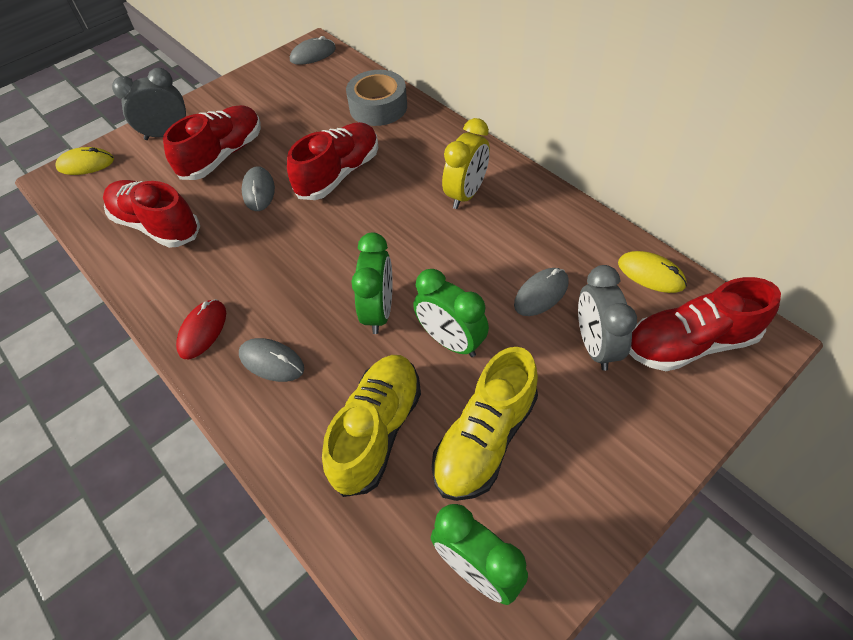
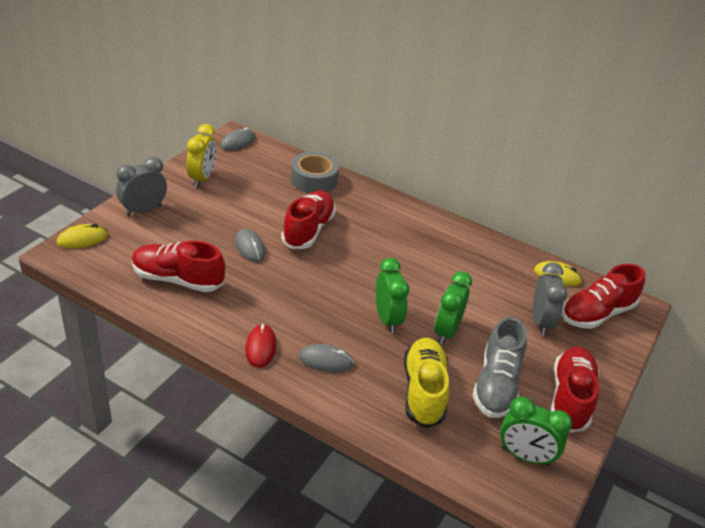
camera: 25 degrees left, 15 degrees down
red shoe [163,105,261,180] -> red shoe moved to [551,347,599,432]
green clock [413,269,489,357] -> green clock turned 90 degrees clockwise [435,271,472,345]
yellow shoe [432,347,538,501] -> grey shoe [472,317,527,418]
yellow clock [442,118,490,209] -> yellow clock moved to [187,124,217,187]
grey mouse [514,268,569,316] -> none
grey clock [578,265,637,371] -> grey clock turned 150 degrees counterclockwise [533,262,567,336]

